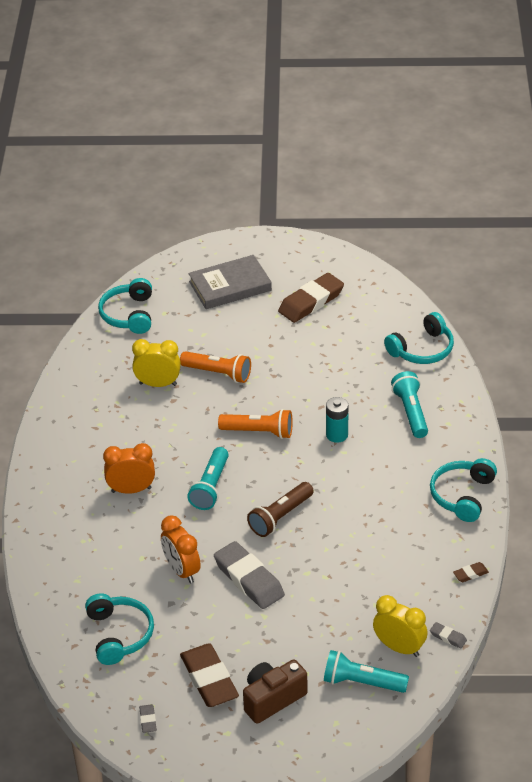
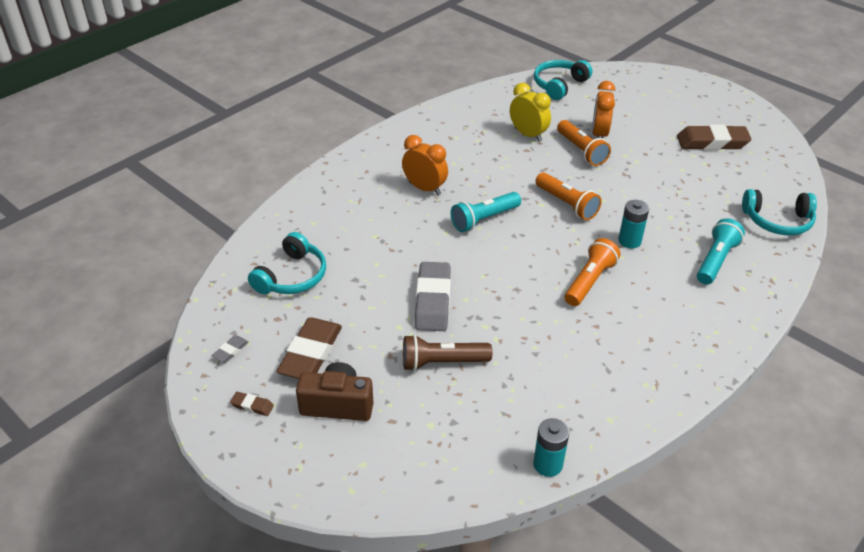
camera: 40 degrees right, 0 degrees up
orange clock [161,515,201,583] -> orange clock moved to [592,81,615,138]
grey book [188,255,272,309] -> none
brown flashlight [247,482,314,537] -> brown flashlight moved to [403,335,492,371]
turquoise flashlight [324,650,409,693] -> none
yellow clock [373,595,428,657] -> none
turquoise headphones [430,458,497,522] -> none
grey eraser [430,622,467,649] -> turquoise battery [533,418,569,477]
brown eraser [453,562,489,582] -> brown eraser moved to [230,392,274,416]
none -> orange flashlight [565,238,620,306]

